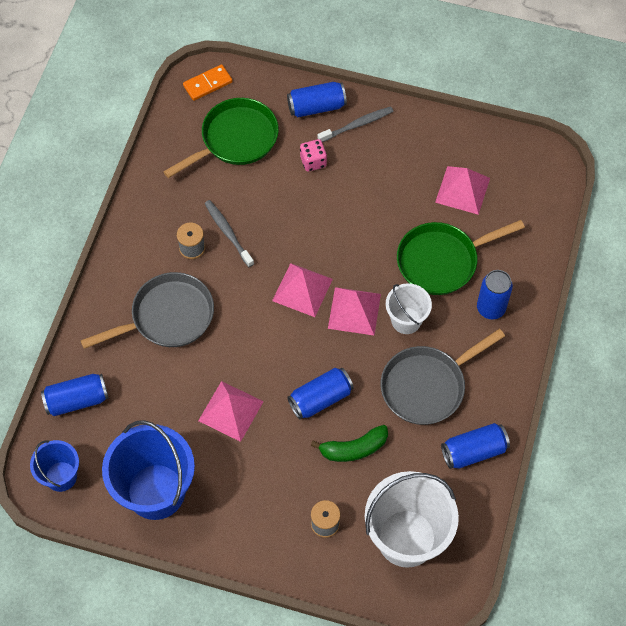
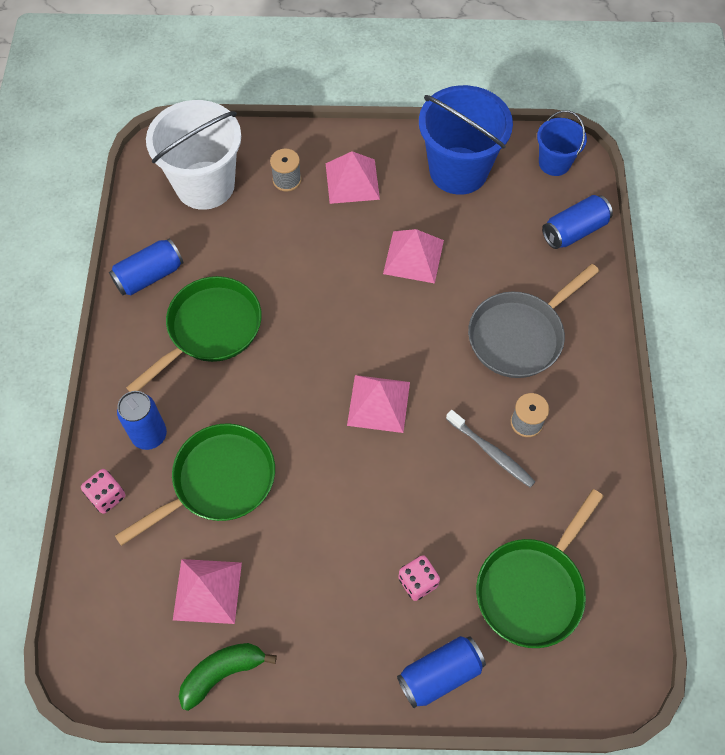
camera: 165 degrees right, 0 degrees up
orange domino [183,64,233,101] -> none
blue can [287,368,354,419] -> none
green banana [311,425,388,462] -> green banana moved to [179,643,277,711]
grey toothbrush [317,107,394,142] -> none
pink pyramid [328,287,381,335] -> pink pyramid moved to [326,151,380,204]
grey pan [381,329,505,425] -> green pan [126,276,262,392]
white bucket [386,283,432,334] -> none
none -> pink dice [81,469,125,514]

